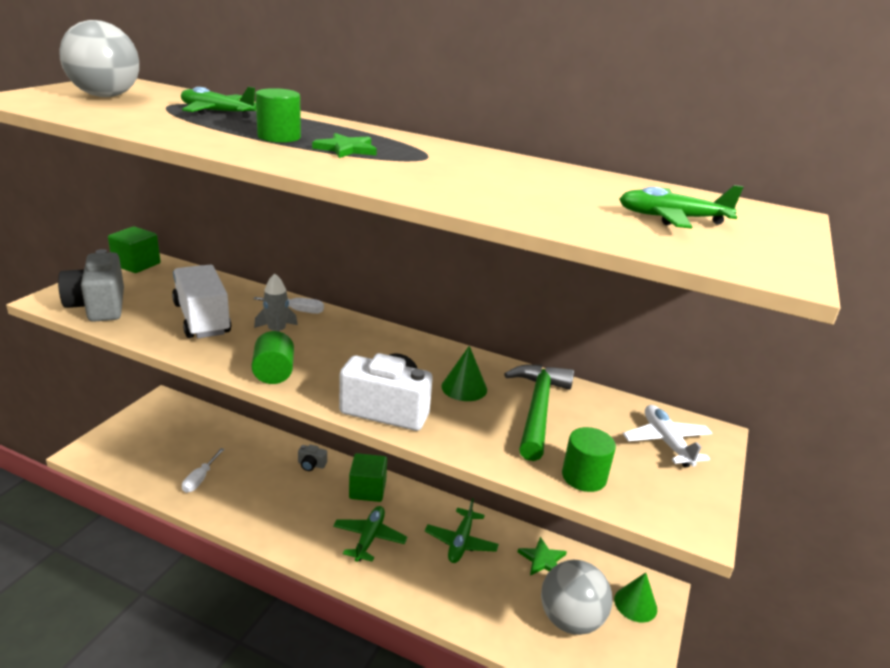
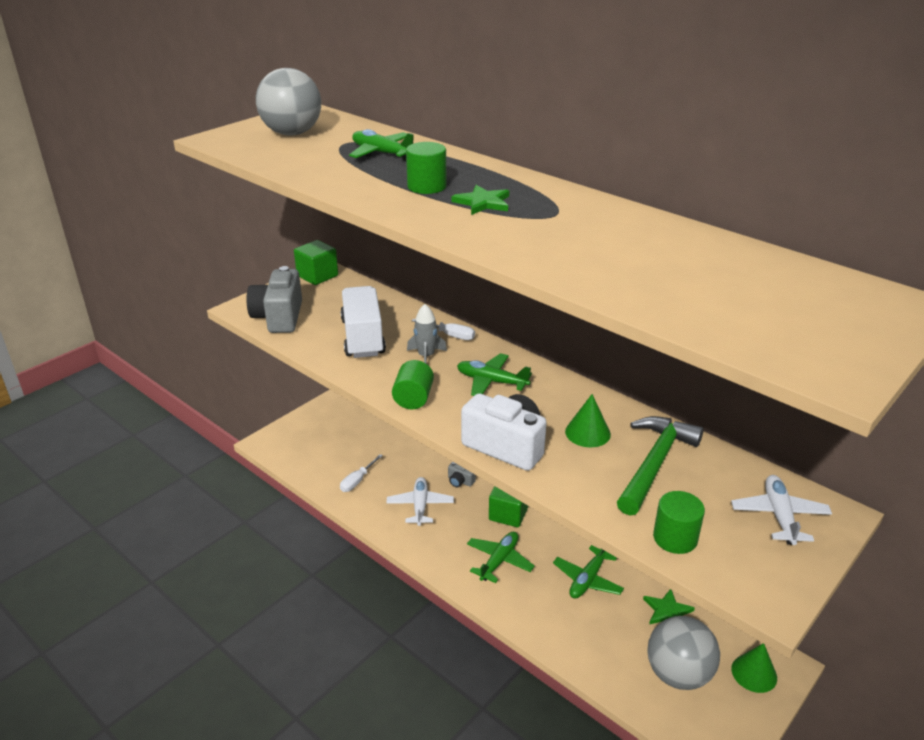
camera: 20 degrees right, 5 degrees up
green plane [619,185,743,229] -> green plane moved to [457,353,532,396]
none -> white plane [386,477,454,526]

